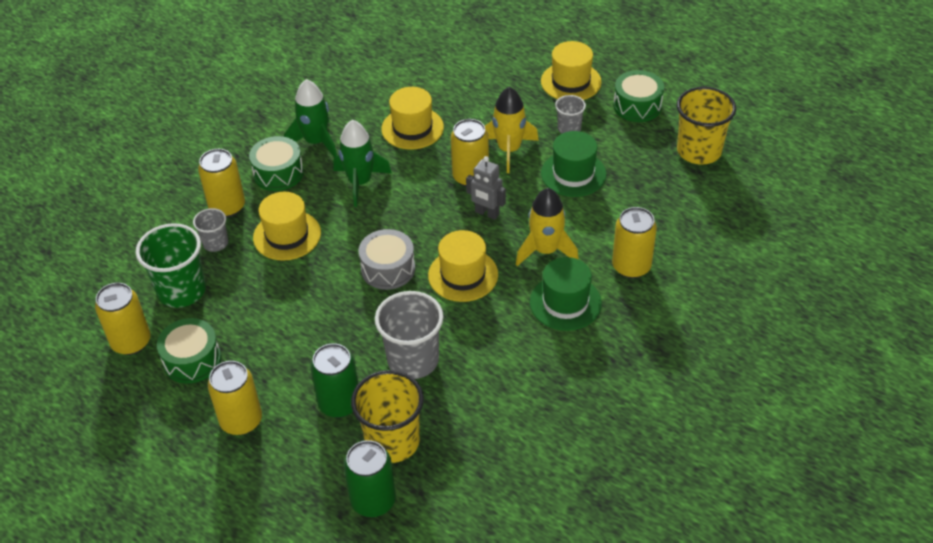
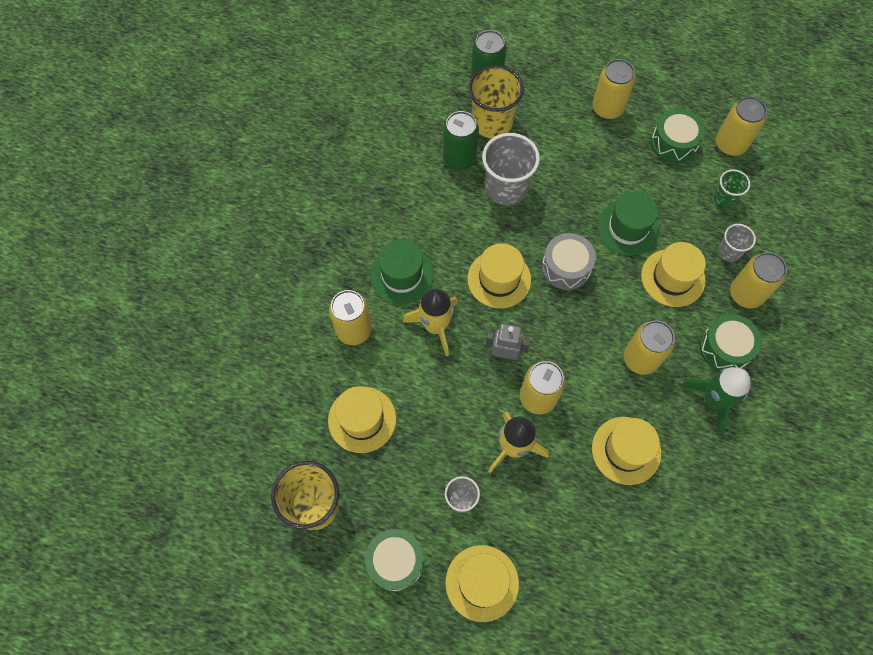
camera: 160 degrees right, 20 degrees up
green cup [136,223,206,308] -> green cup [714,169,750,208], size x0.54
green can [310,343,358,418] -> green can moved to [443,111,479,170]
green rocket [333,120,392,207] -> yellow can [624,320,675,375]
green hat [541,131,606,197] -> green hat moved to [597,191,660,256]
none -> yellow hat [328,386,396,453]

